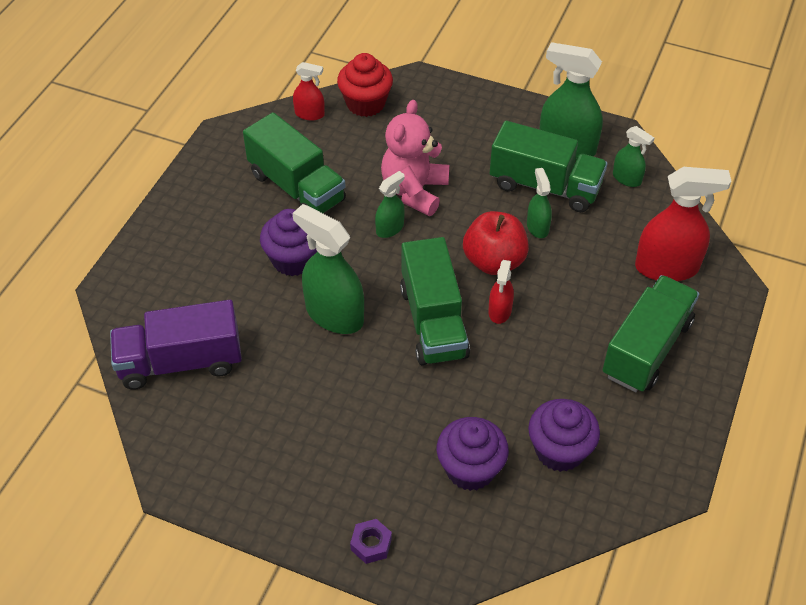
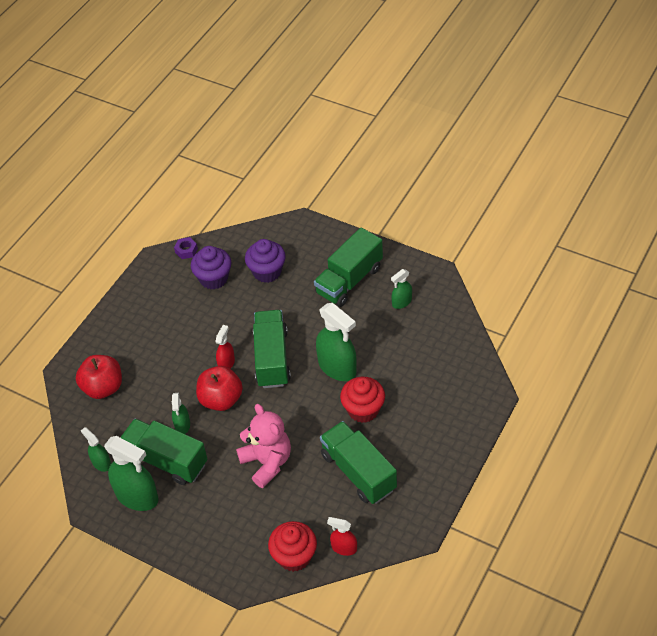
camera: 170 degrees left, 0 degrees up
purple truck [110,300,242,390] -> none
purple cupcake [260,209,317,276] -> red cupcake [340,377,385,423]
purple nut [350,519,392,564] -> purple nut moved to [174,237,198,259]
green spray bottle [375,171,405,238] -> green spray bottle moved to [391,269,412,309]
pink teddy bear [381,100,449,216] -> pink teddy bear turned 60 degrees counterclockwise [236,404,291,488]
green truck [603,275,699,392] -> green truck moved to [314,227,383,307]
red spray bottle [635,167,731,281] -> red apple [76,355,122,399]

